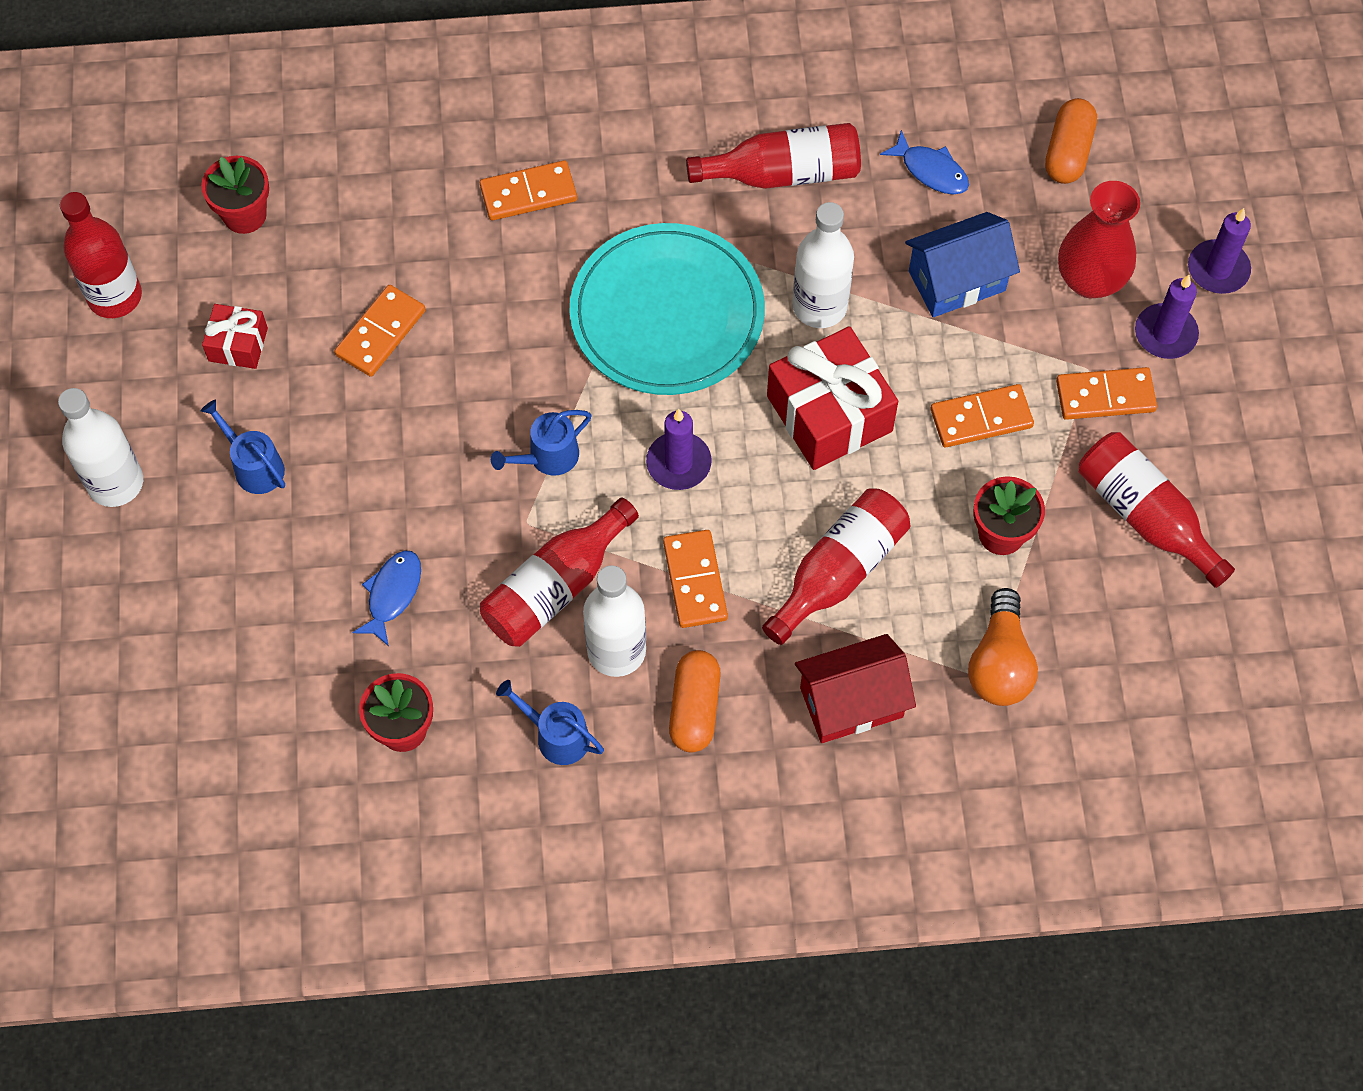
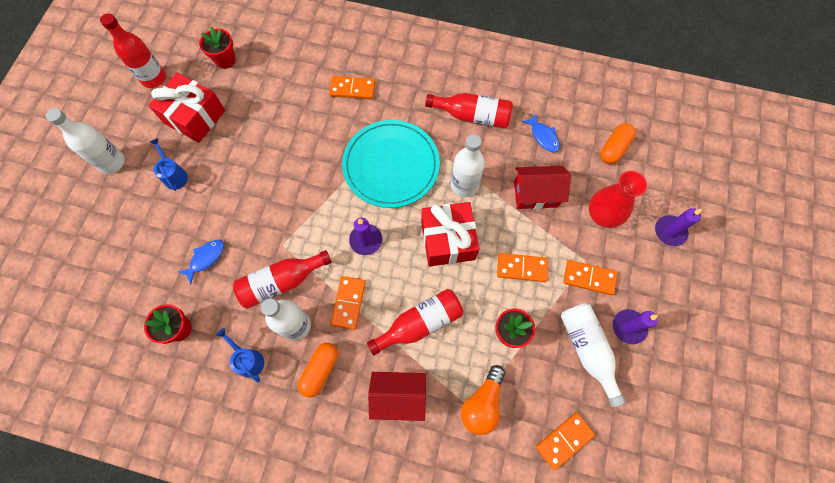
camera: 20 degrees right, 5 degrees up
red gift [202,304,268,369] -> red gift [148,73,225,143], size x1.91
orange domino [335,285,426,377] -> orange domino moved to [536,413,595,470]
blue watering can [491,410,591,476] -> none
blue house [905,212,1020,317] -> red house [514,166,571,209]
red bottle [1079,432,1235,588] -> white bottle [561,303,626,407]
purple candle [1135,275,1199,359] -> purple candle moved to [613,309,658,345]

